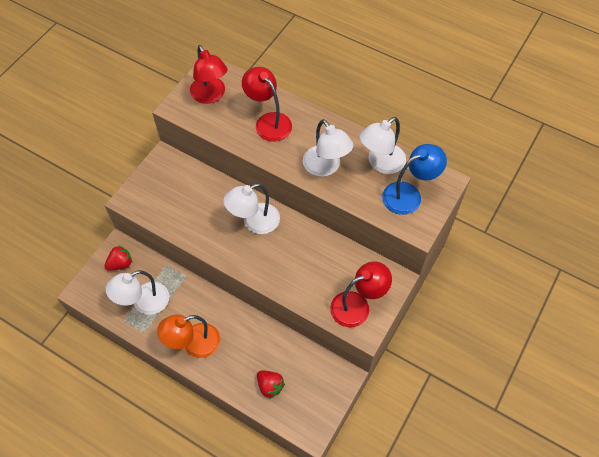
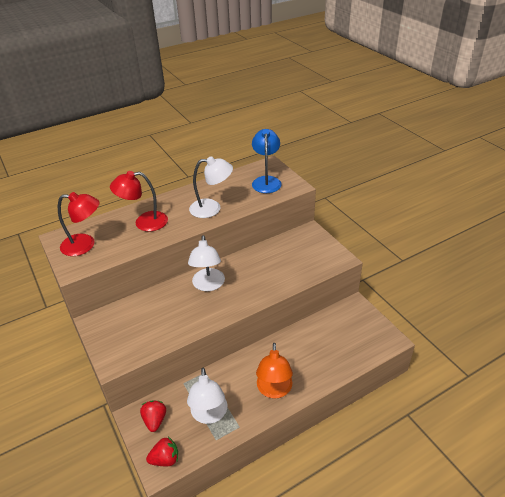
camera: 60 degrees left, 20 degrees down
red strawberry [257,371,285,399] -> red strawberry moved to [146,437,178,466]
red lamp [330,261,392,327] -> none
white lamp [359,117,406,174] -> none

